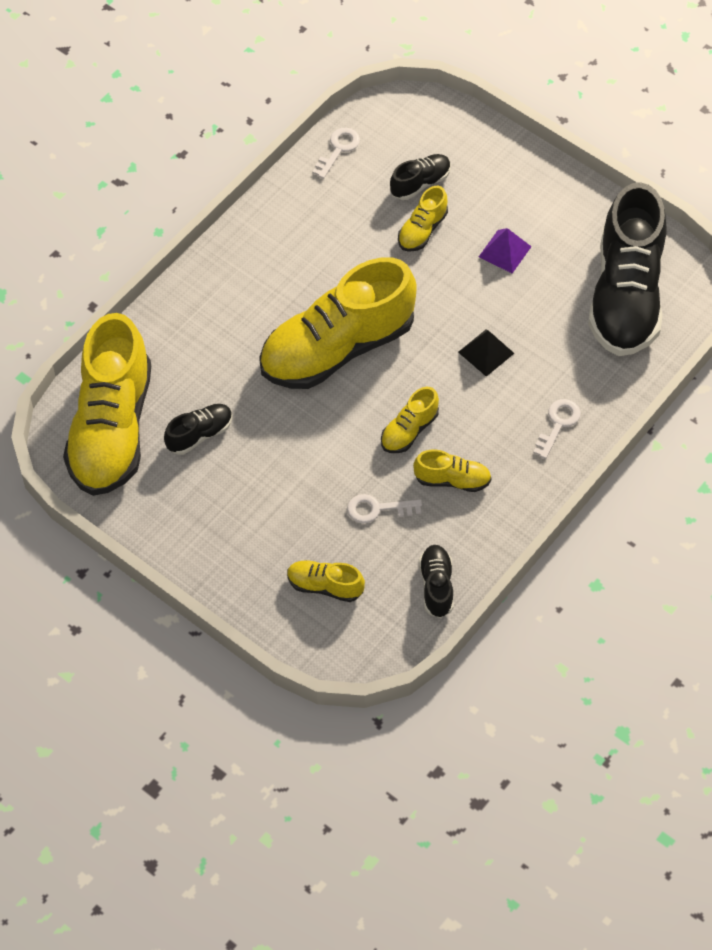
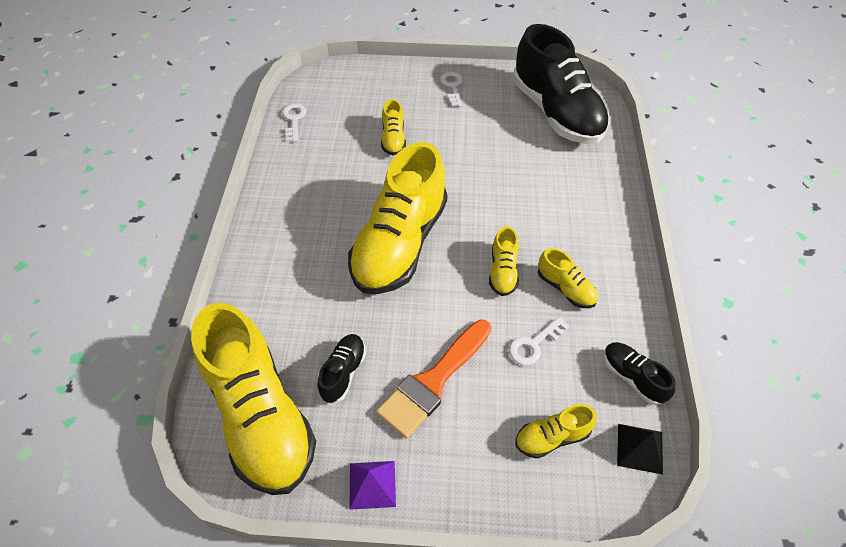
camera: 35 degrees left, 5 degrees down
black shoe [390,154,451,200] -> none
yellow shoe [413,450,492,492] -> yellow shoe turned 75 degrees clockwise [538,248,598,308]
black pyramid [458,329,514,377] -> black pyramid moved to [617,424,663,475]
purple pyramid [479,228,532,273] -> purple pyramid moved to [349,461,396,510]
white key [533,399,581,459] -> white key moved to [440,72,463,107]
none -> orange brush [376,320,491,438]

